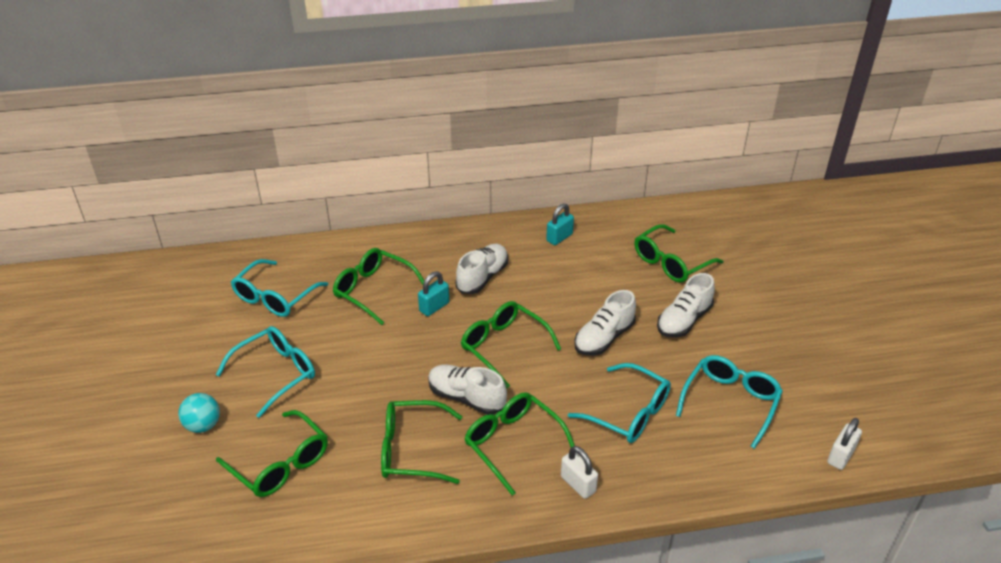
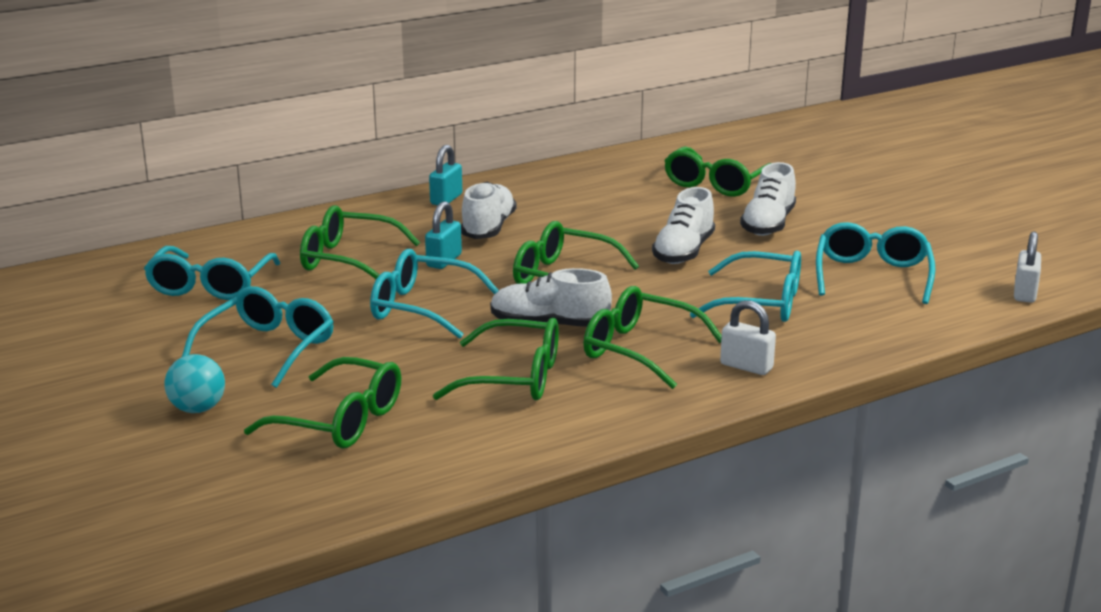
camera: 20 degrees left, 15 degrees down
green glasses [381,400,462,484] -> green glasses turned 150 degrees counterclockwise [433,318,559,400]
turquoise padlock [546,203,574,245] -> turquoise padlock moved to [429,145,462,205]
none -> turquoise glasses [370,249,499,339]

